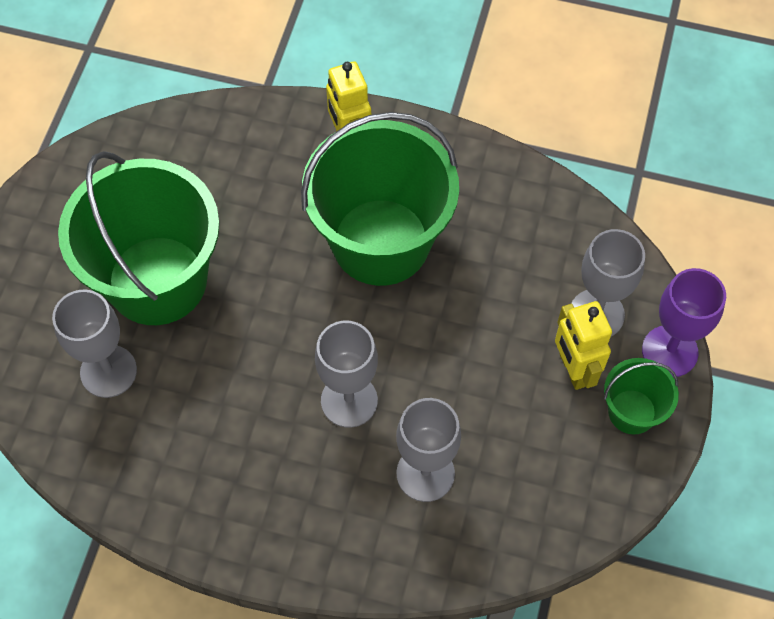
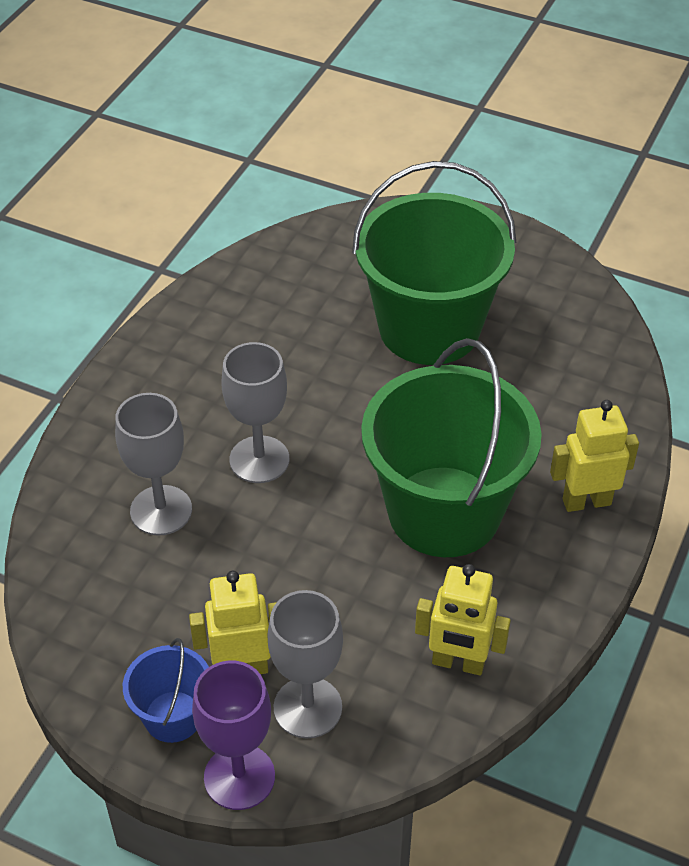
camera: 100 degrees right, 15 degrees down
grey goblet [52,290,137,398] -> none
green bucket [604,358,679,434] -> blue bucket [123,638,209,743]
none -> yellow robot [415,564,511,676]

